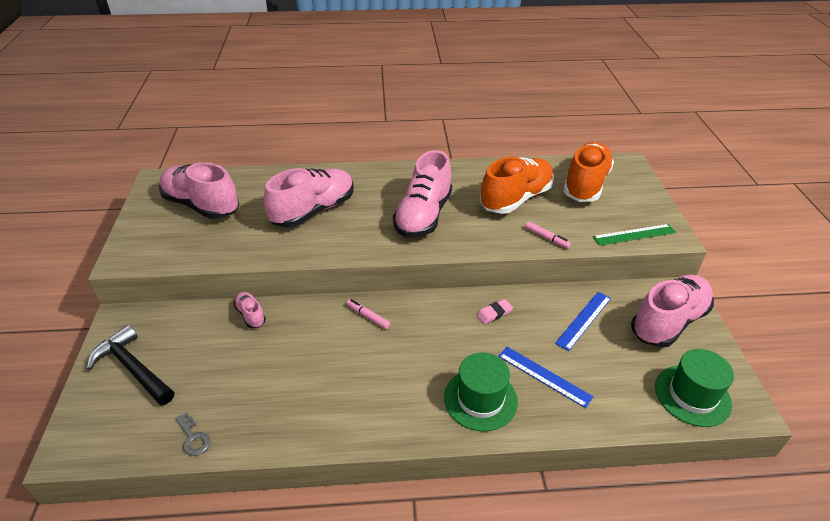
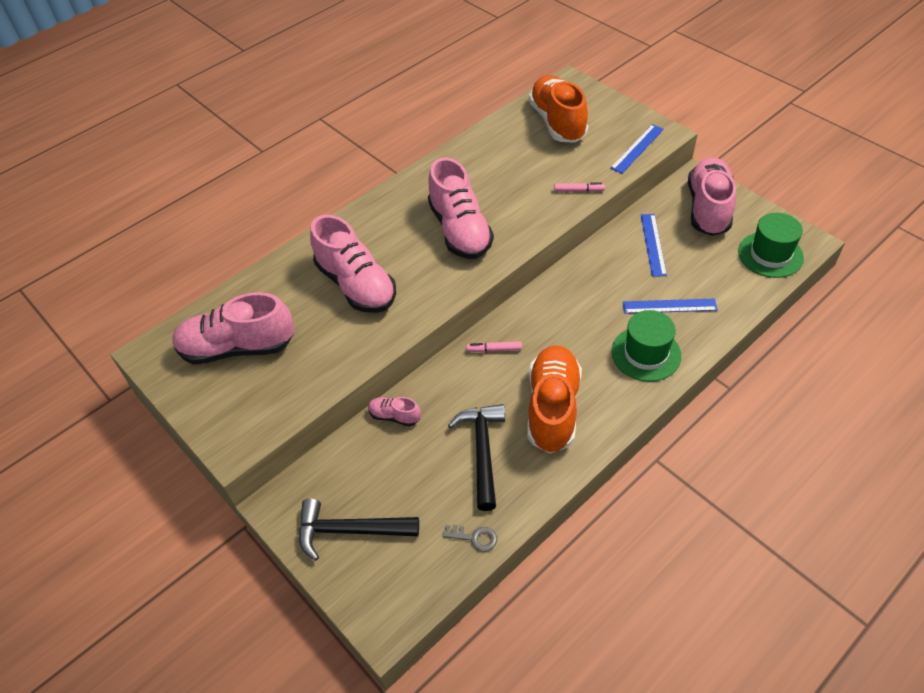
camera: 35 degrees left, 10 degrees up
pink shoe [264,168,354,227] -> pink shoe turned 135 degrees clockwise [310,215,396,313]
pink eraser [476,299,513,324] -> none
orange shoe [480,157,554,214] -> orange shoe moved to [528,345,582,453]
green ruler [593,224,676,246] -> blue ruler [610,124,664,174]
none -> black hammer [448,404,505,511]

